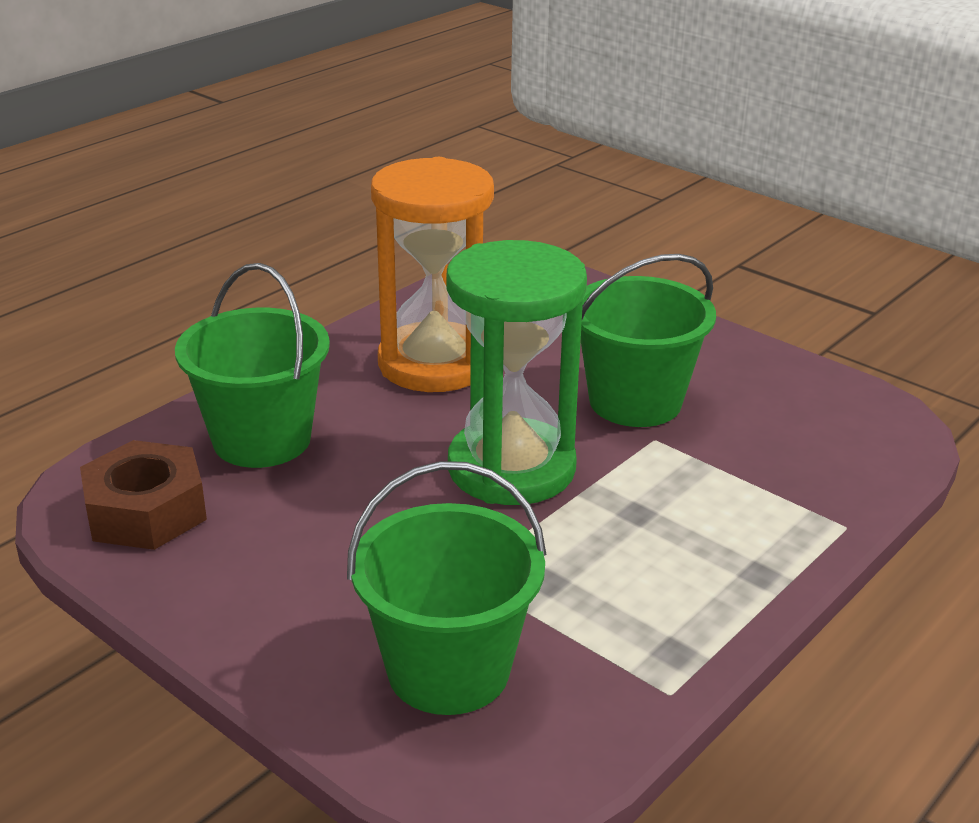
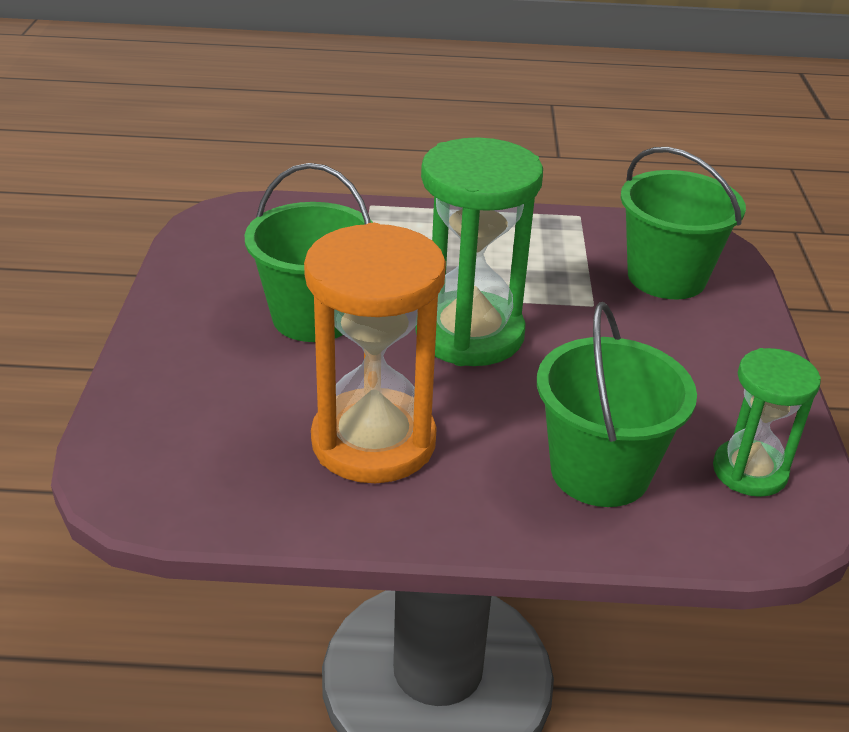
camera: 130 degrees left, 5 degrees up
brown nut [80,440,207,550] -> green hourglass [713,348,821,497]

